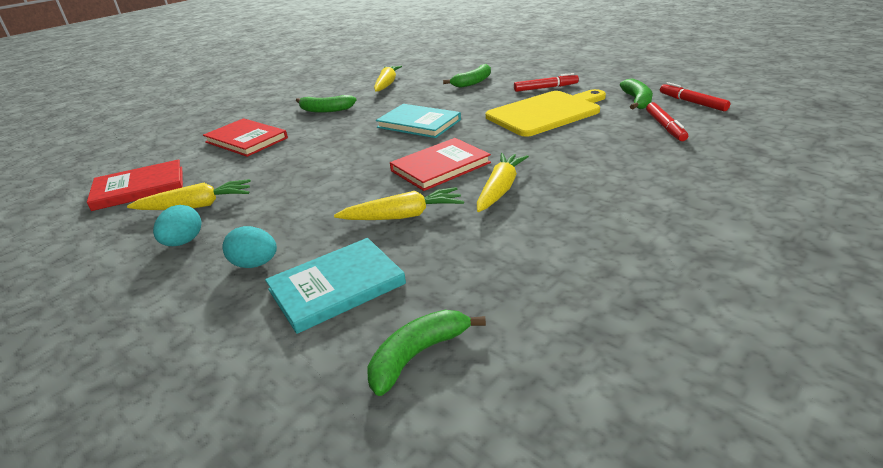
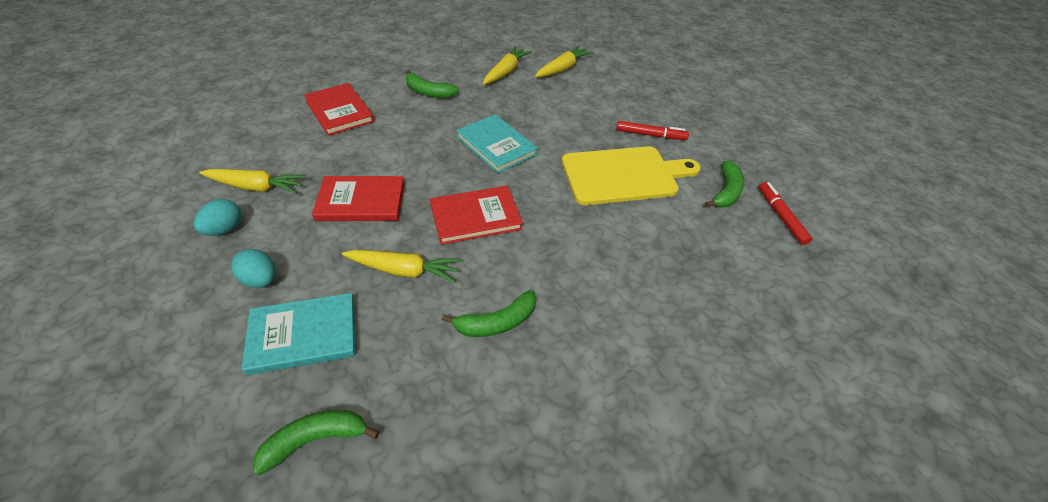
camera: 15 degrees right, 15 degrees up
red book [87,159,183,211] -> red book moved to [312,176,405,221]
green banana [443,64,491,88] -> green banana moved to [442,290,536,337]
yellow carrot [477,153,529,212] -> yellow carrot moved to [535,46,593,77]
red marker [646,102,688,141] -> none

